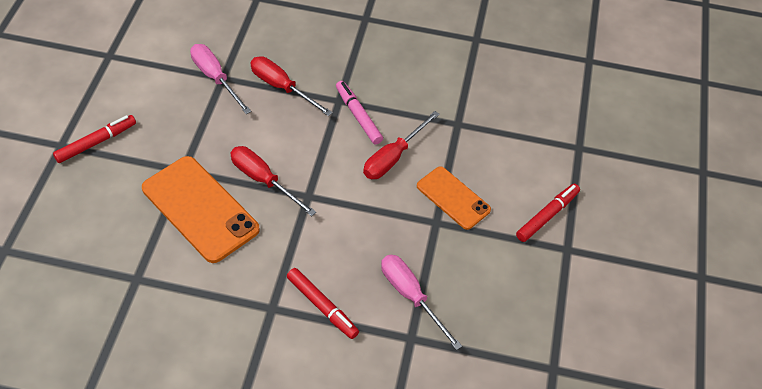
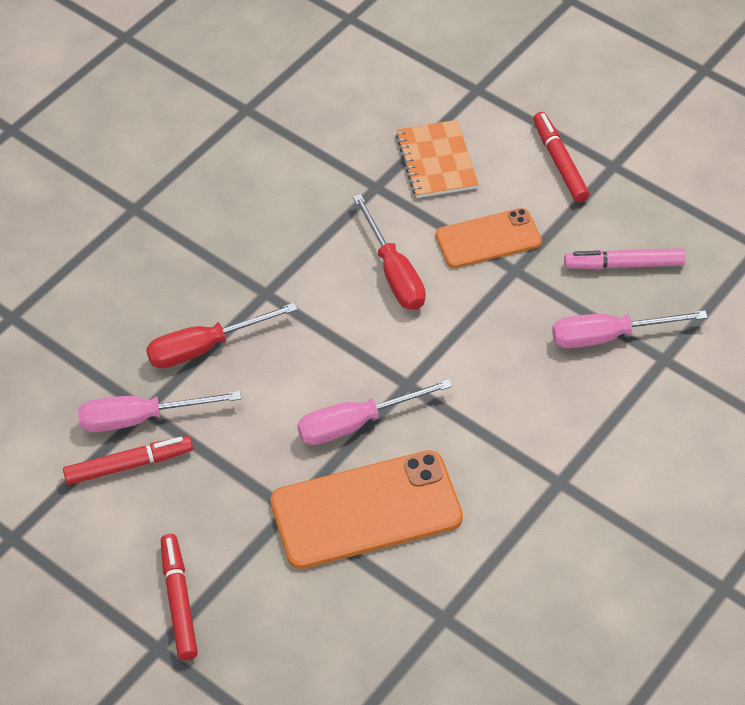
camera: 60 degrees left, 0 degrees up
red screwdriver [230,146,316,216] -> pink screwdriver [297,379,452,445]
red marker [287,268,359,339] -> red marker moved to [63,436,193,485]
pink marker [336,81,383,145] -> pink marker moved to [564,248,686,269]
none -> orange notebook [396,120,479,198]

